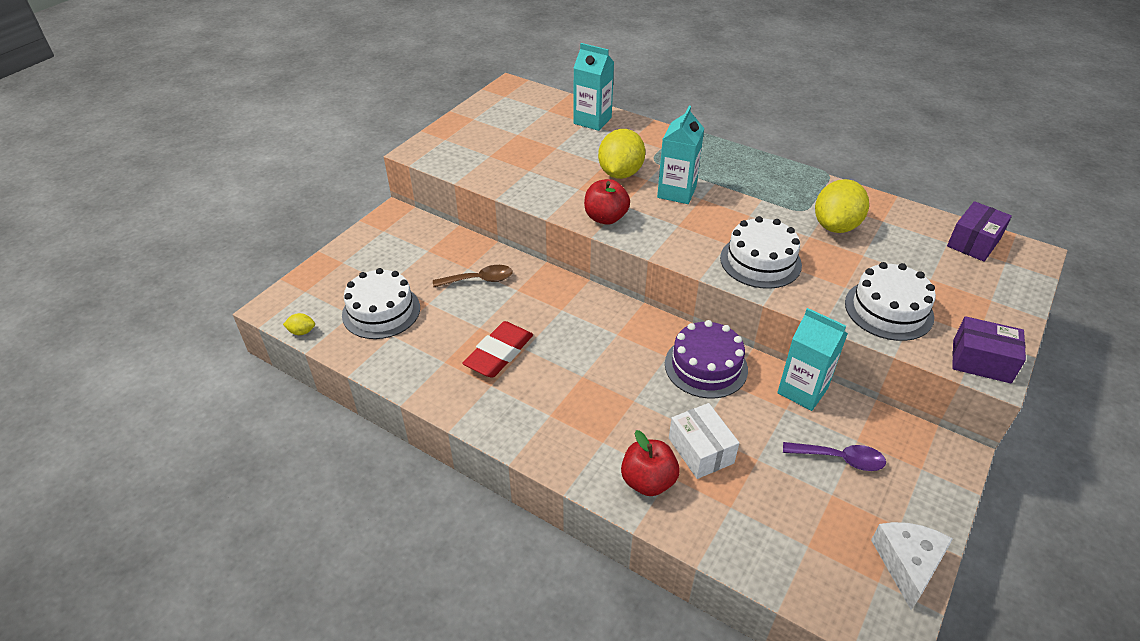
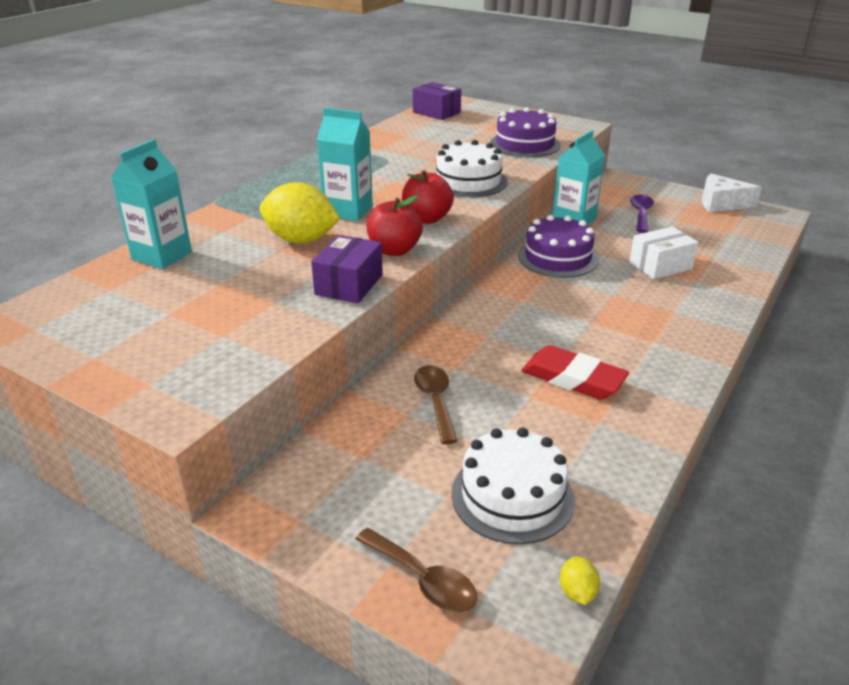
camera: 90 degrees left, 10 degrees down
red apple [621,430,680,496] -> red apple moved to [402,170,454,224]
yellow lemon [815,179,869,233] -> none
white cake [845,262,936,341] -> purple cake [490,107,560,157]
purple box [952,316,1026,384] -> purple box moved to [311,235,383,303]
none -> brown spoon [355,528,477,612]

